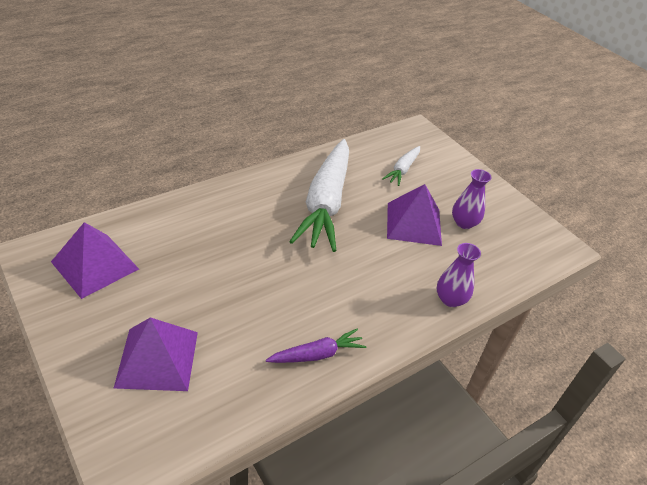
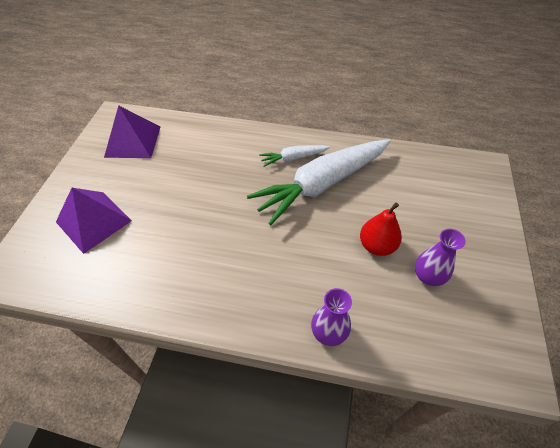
camera: 50 degrees right, 10 degrees up
purple carrot [266,329,366,363] -> none
white carrot [382,146,420,186] -> white carrot moved to [259,145,330,167]
purple pyramid [387,184,442,246] -> red pear [360,203,402,256]

